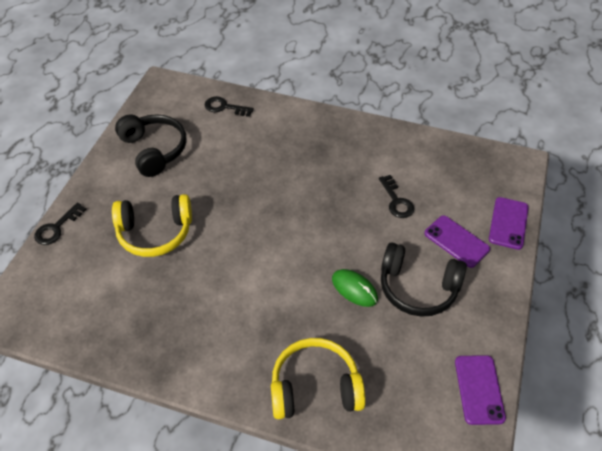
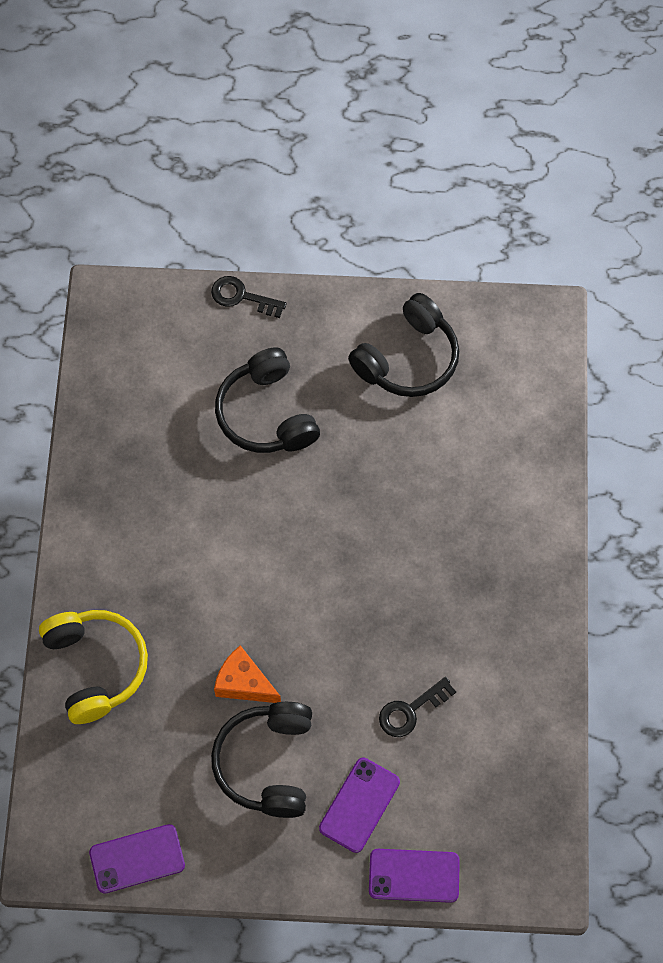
camera: 75 degrees right, 15 degrees up
yellow headphones [112,194,192,257] -> black headphones [215,347,320,453]
black key [205,96,254,117] -> none
green mouse [332,269,378,307] -> orange cheese [214,645,281,703]

